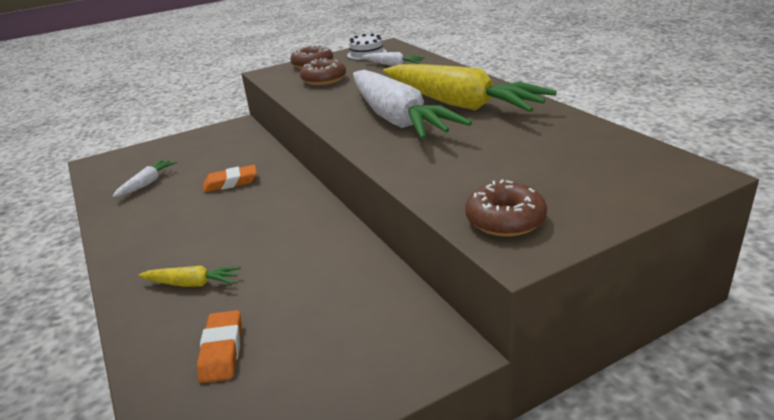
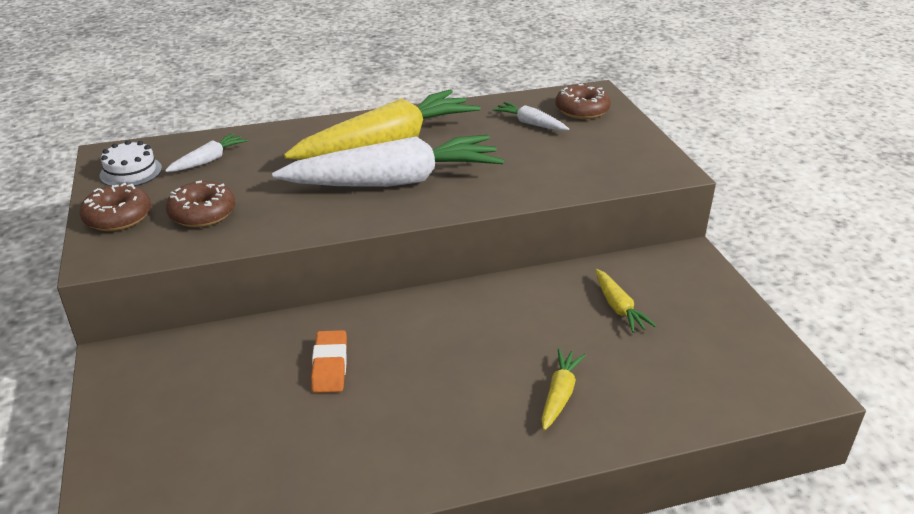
camera: 80 degrees left, 5 degrees up
white carrot [113,160,177,197] -> white carrot moved to [492,102,569,131]
orange eraser [197,310,242,383] -> none
brown donut [465,180,547,237] -> brown donut moved to [556,84,611,119]
none -> yellow carrot [596,269,656,333]

